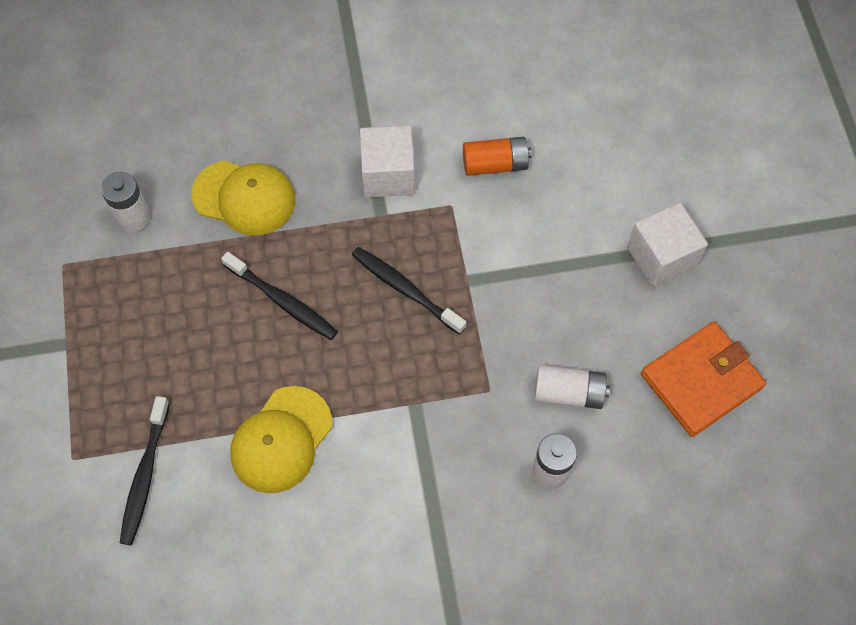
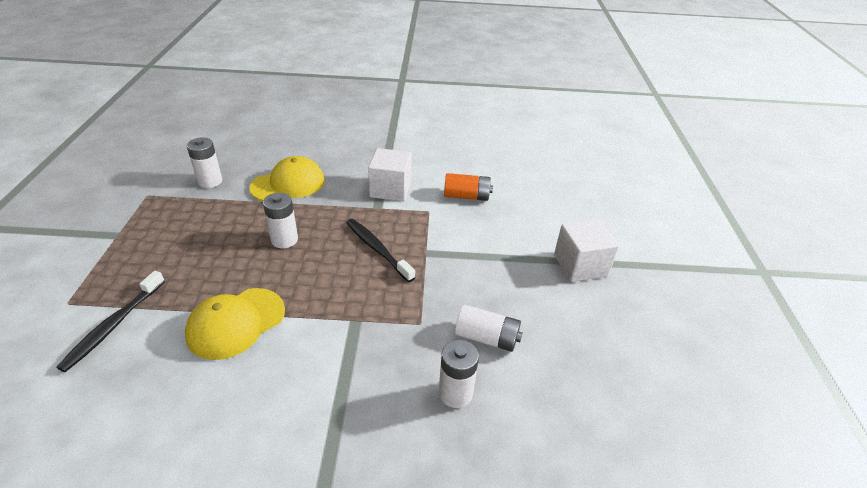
camera: 10 degrees right, 25 degrees down
yellow cap [191,160,295,236] -> yellow cap turned 60 degrees counterclockwise [249,156,325,201]
black toothbrush [221,252,338,340] -> white battery [263,193,298,248]
orange wallet [641,321,766,437] -> none

